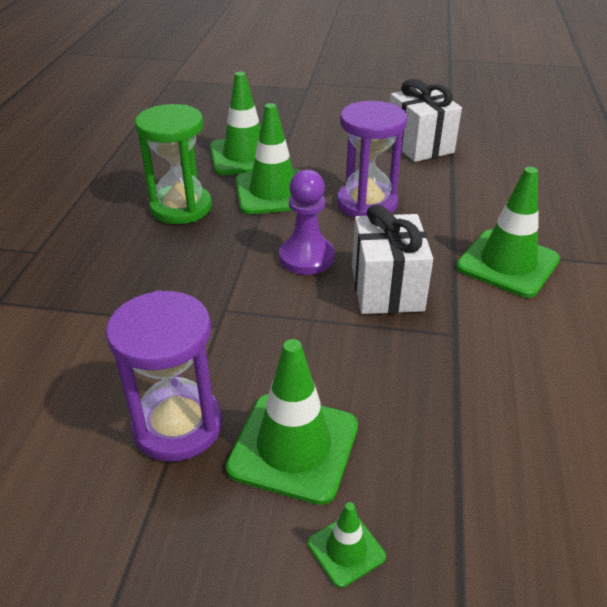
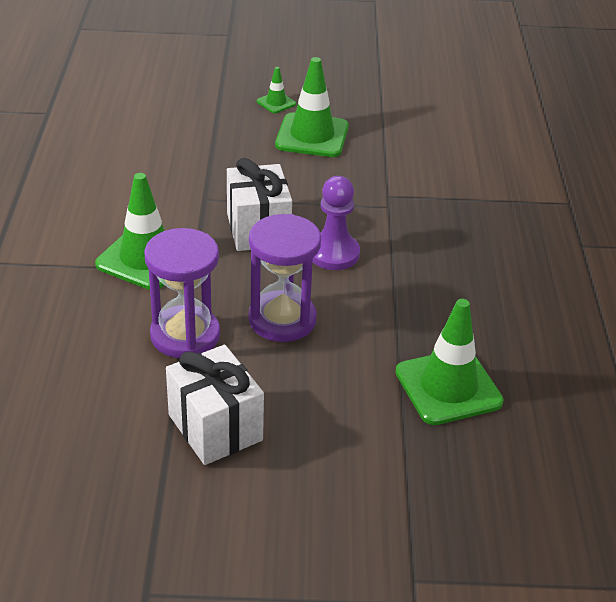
camera: 170 degrees right, 0 degrees up
purple hourglass [106,290,222,461] -> purple hourglass moved to [144,228,220,358]
green hourglass [135,104,212,224] -> none
green traffic cone [235,103,301,214] -> none

